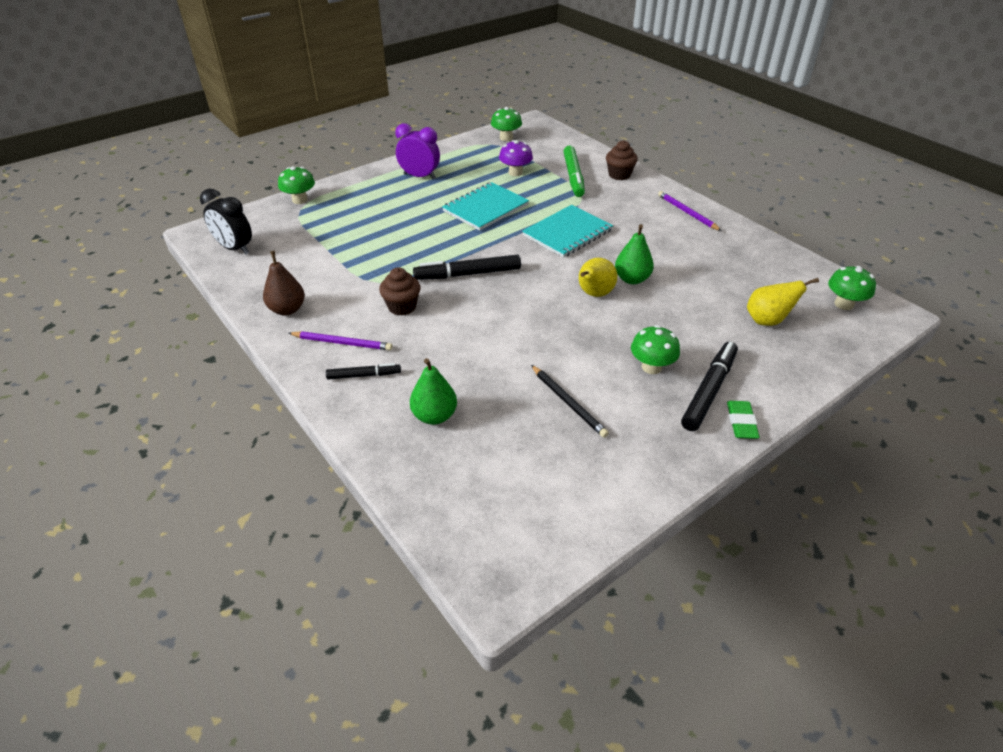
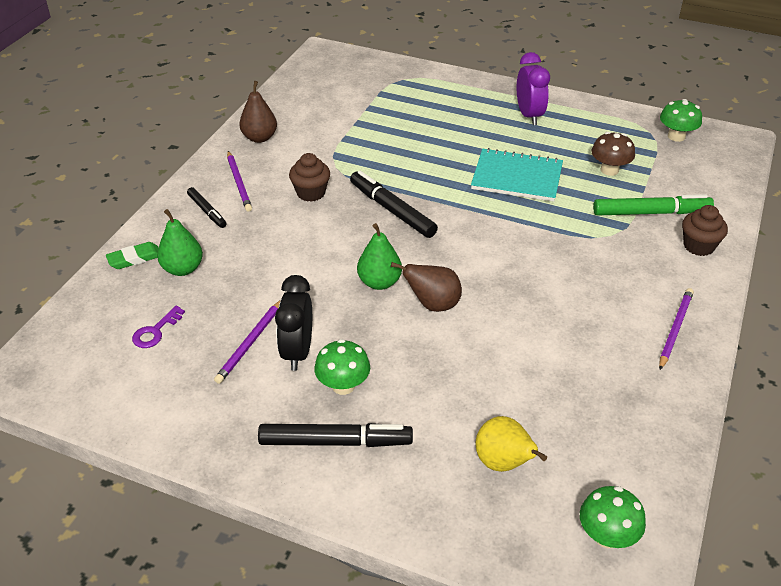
camera: 60 degrees right, 0 degrees up
black clock [200,189,252,254] -> black clock moved to [275,275,312,371]
green mushroom [278,166,315,204] -> none
purple mushroom [499,140,533,176] -> brown mushroom [591,132,635,176]
turquoise notebook [522,205,613,258] -> none
black pencil [531,365,609,438] -> purple pencil [214,300,281,384]
green marker [563,145,585,197] -> green marker turned 150 degrees counterclockwise [593,194,714,216]
yellow pear [579,258,617,297] -> brown pear [391,262,462,312]
green pear [615,224,654,284] -> green pear moved to [357,223,402,290]
green eraser [727,401,760,439] -> green eraser moved to [106,242,159,269]
none -> purple key [132,306,185,348]

